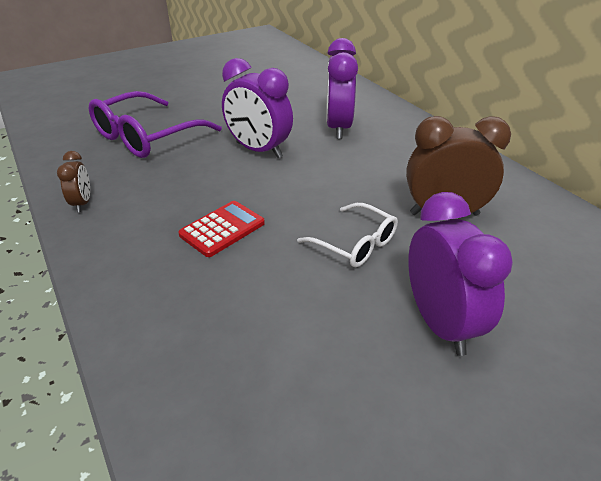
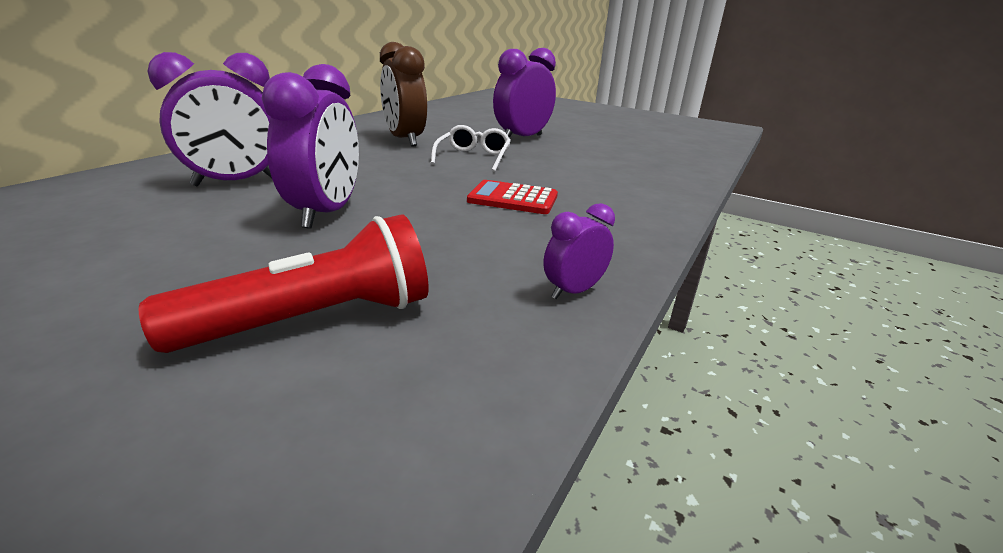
camera: 120 degrees left, 10 degrees down
brown clock [57,151,90,212] -> purple clock [543,203,615,299]
purple glasses [89,91,222,158] -> red flashlight [139,214,429,353]

